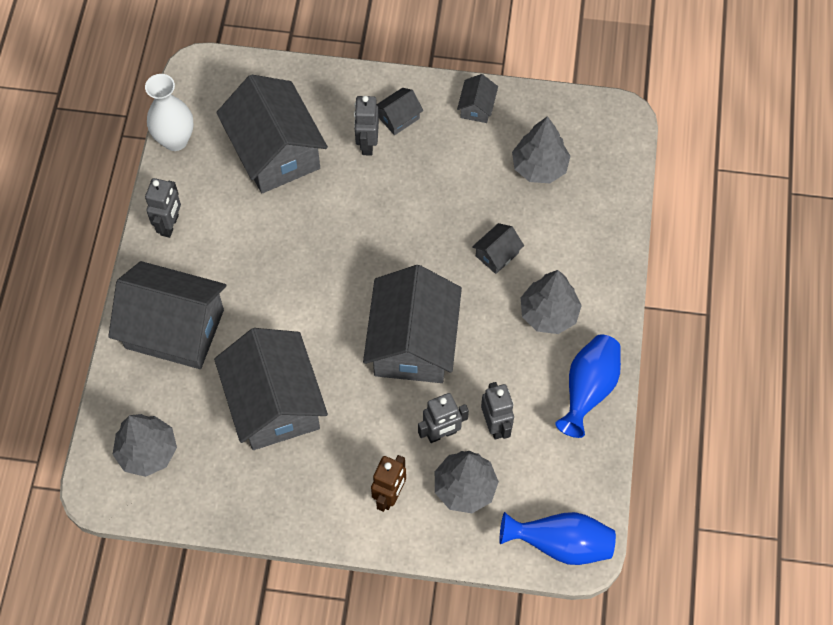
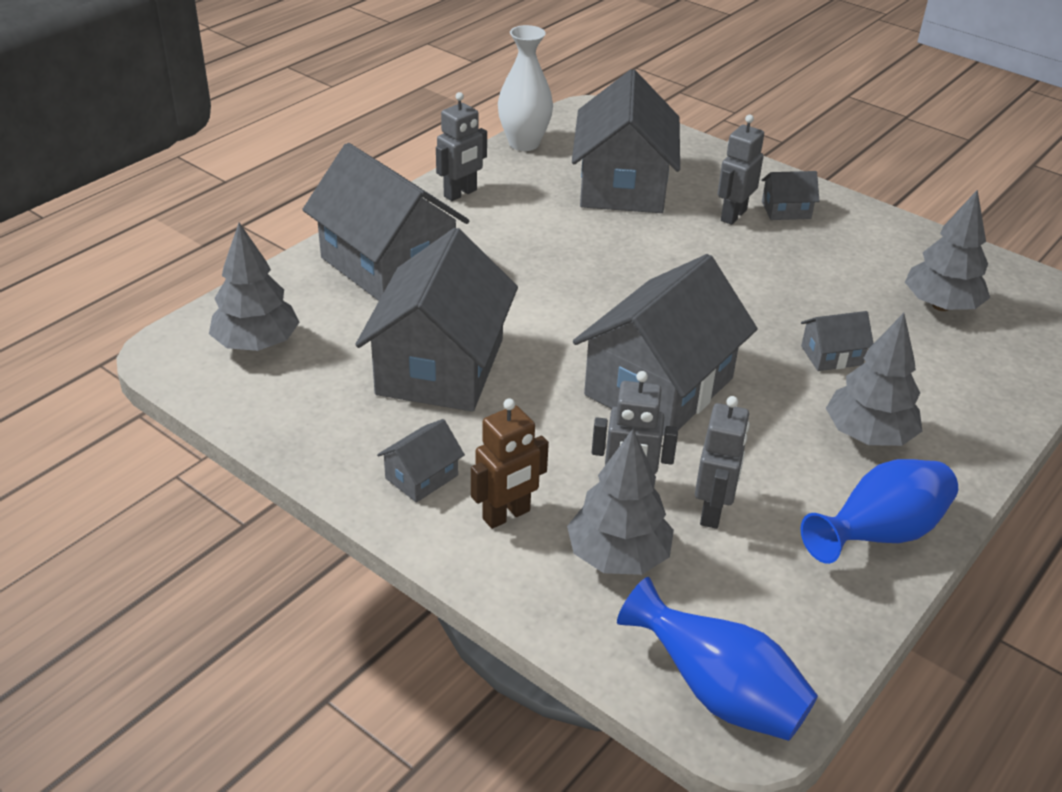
camera: 30 degrees right, 25 degrees down
grey house [457,74,498,123] -> grey house moved to [377,419,465,503]

